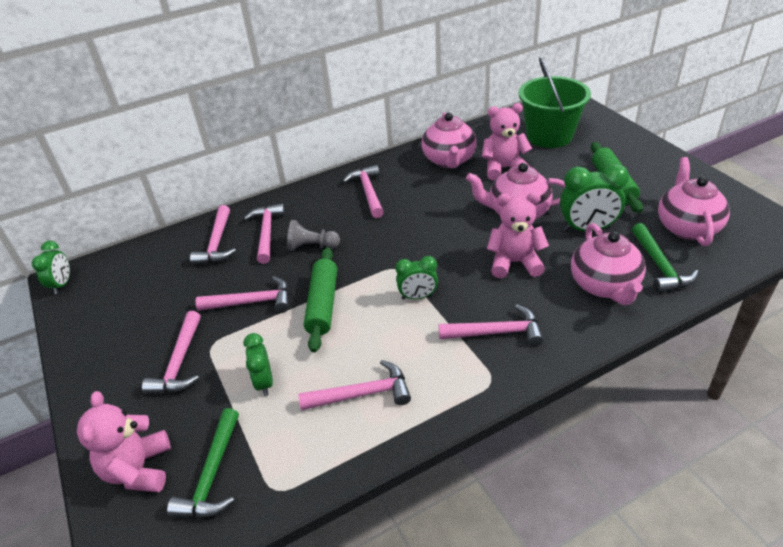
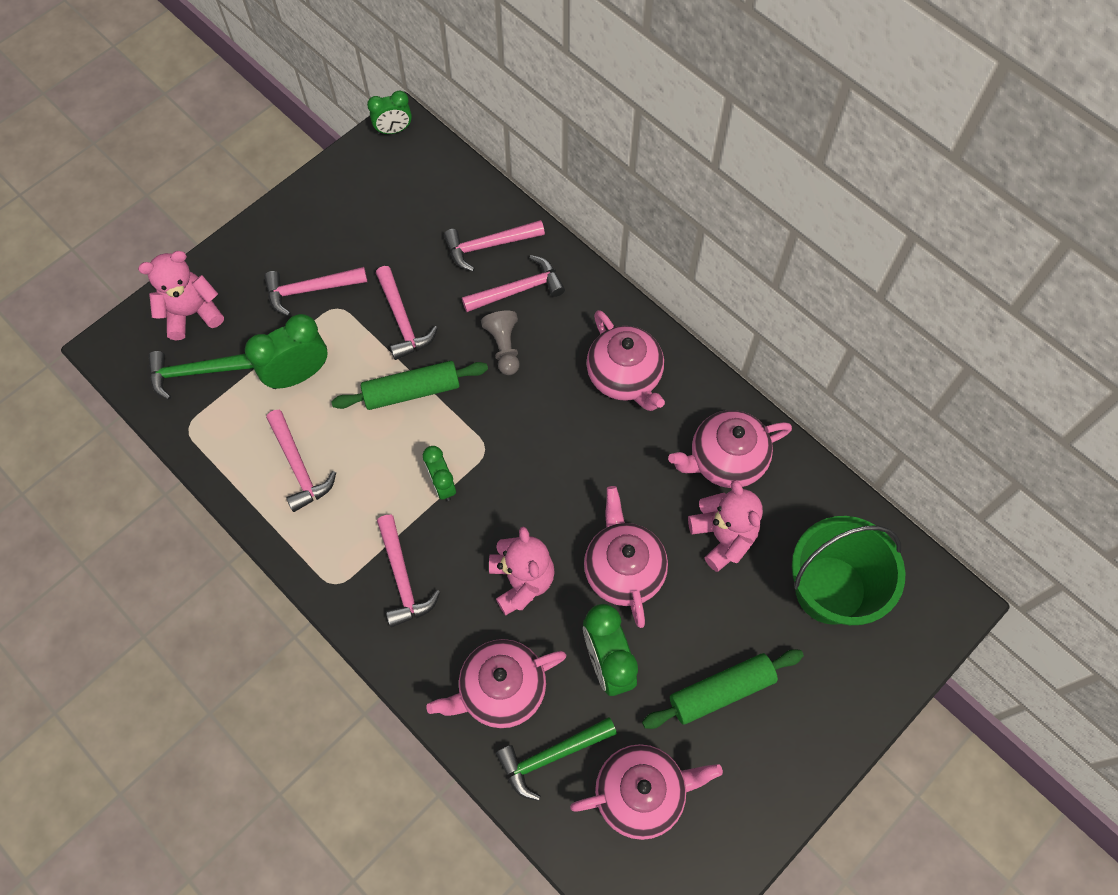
camera: 70 degrees right, 25 degrees up
green clock [243,333,273,396] -> green clock [245,314,328,389], size x1.61
pink hammer [343,165,384,218] -> pink teapot [586,310,665,411]

